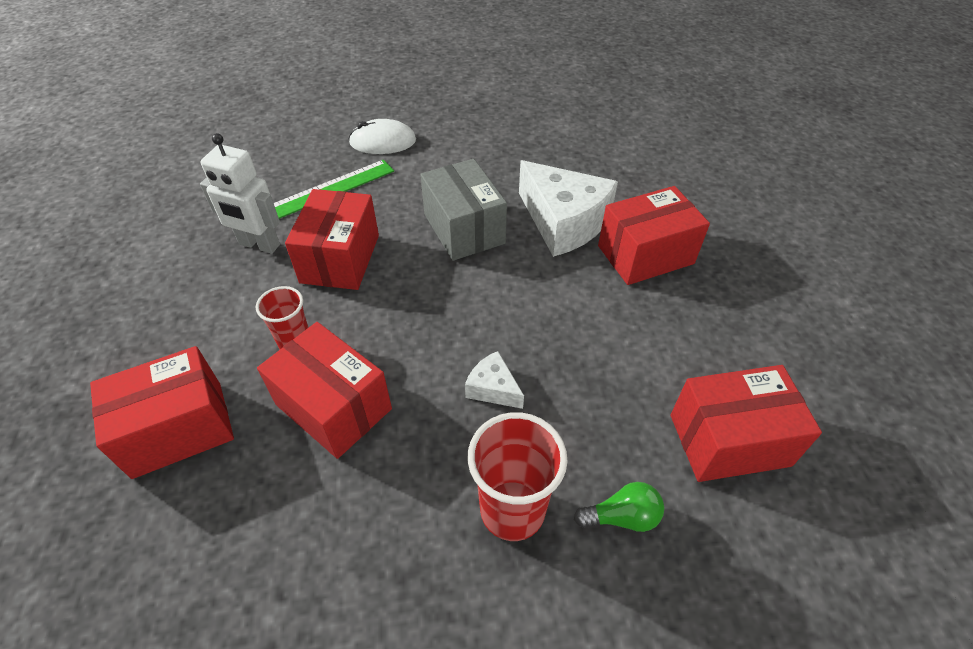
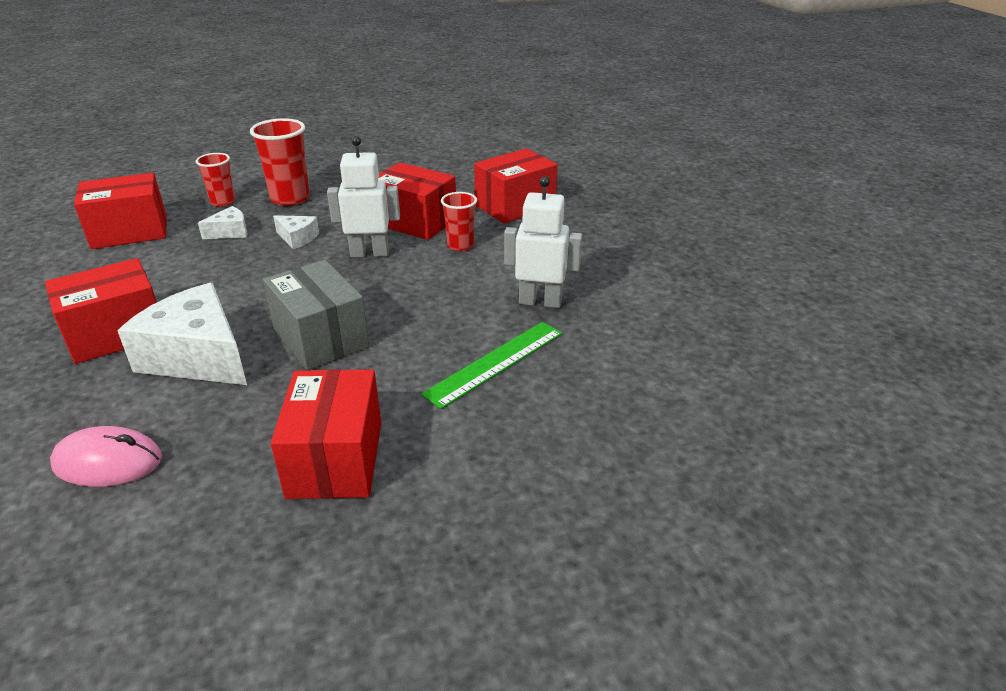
camera: 170 degrees right, 15 degrees down
red box [285,189,379,290] -> red box moved to [271,369,381,499]
white mouse [349,119,416,154] -> none
green light bulb [574,482,664,532] -> red cup [196,153,235,207]
none -> pink mouse [50,426,162,487]
none -> white cheese [198,206,248,239]
none -> white robot [327,136,400,257]

